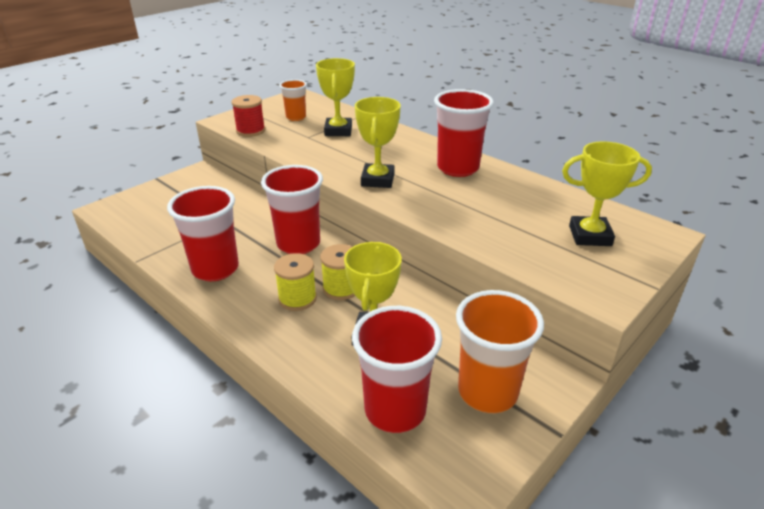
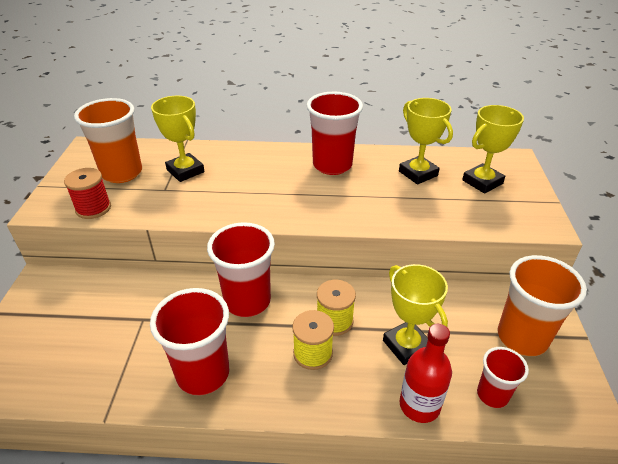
camera: 40 degrees left, 5 degrees up
orange cup [279,79,307,121] -> orange cup [74,98,142,183], size x1.76
red cup [352,306,442,433] -> red cup [477,347,529,408], size x0.57
yellow trophy [355,97,401,188] -> yellow trophy moved to [399,98,453,185]
none -> red bottle [399,324,452,423]

